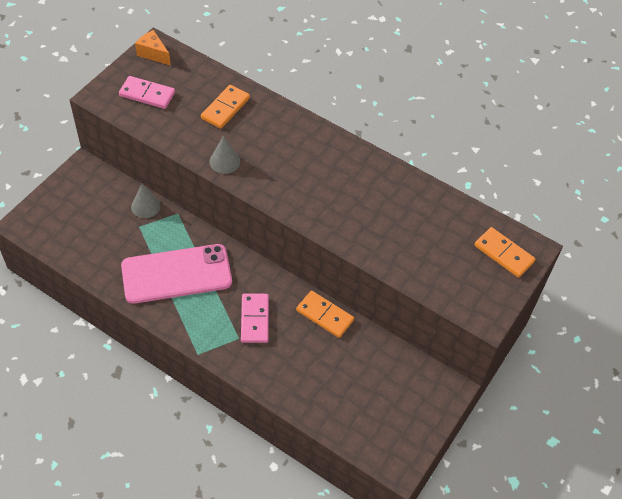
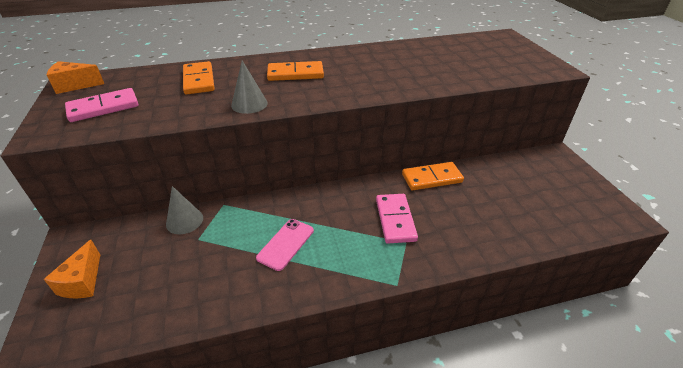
camera: 45 degrees left, 15 degrees down
pink phone [121,244,232,304] -> pink phone [256,219,314,271], size x0.47
pink domino [241,294,269,343] -> pink domino turned 45 degrees clockwise [376,194,418,244]
orange domino [474,227,536,278] -> orange domino moved to [267,61,324,81]
none -> orange cheese [44,240,100,298]

